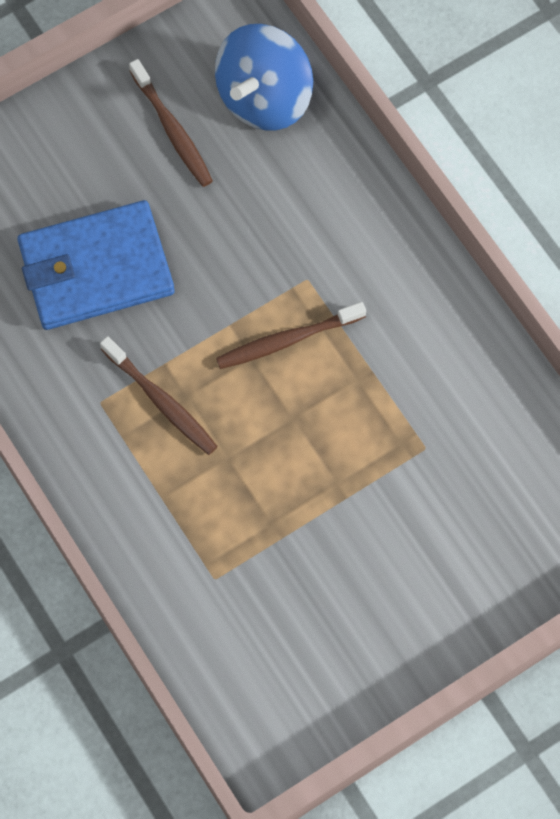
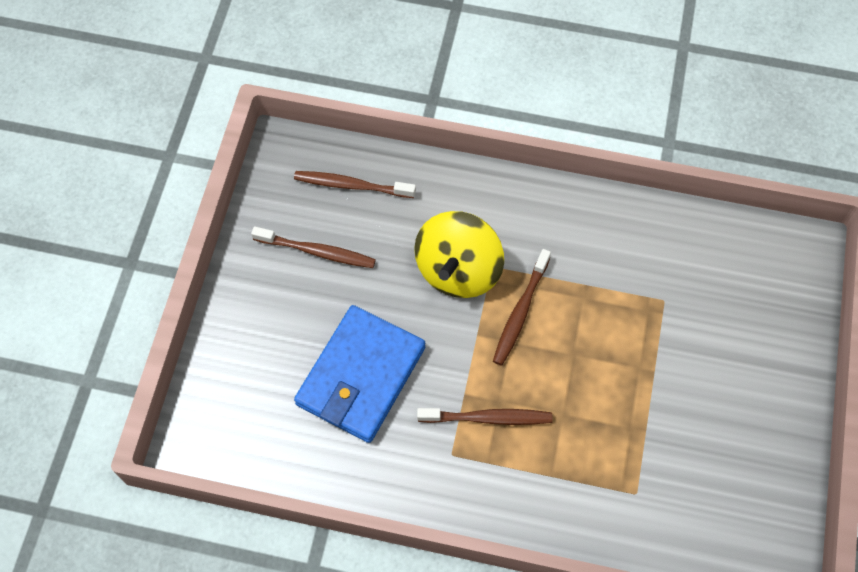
camera: 45 degrees left, 5 degrees down
blue spinning top [215,24,313,130] -> brown toothbrush [294,171,416,198]
none -> yellow spinning top [414,211,504,298]

